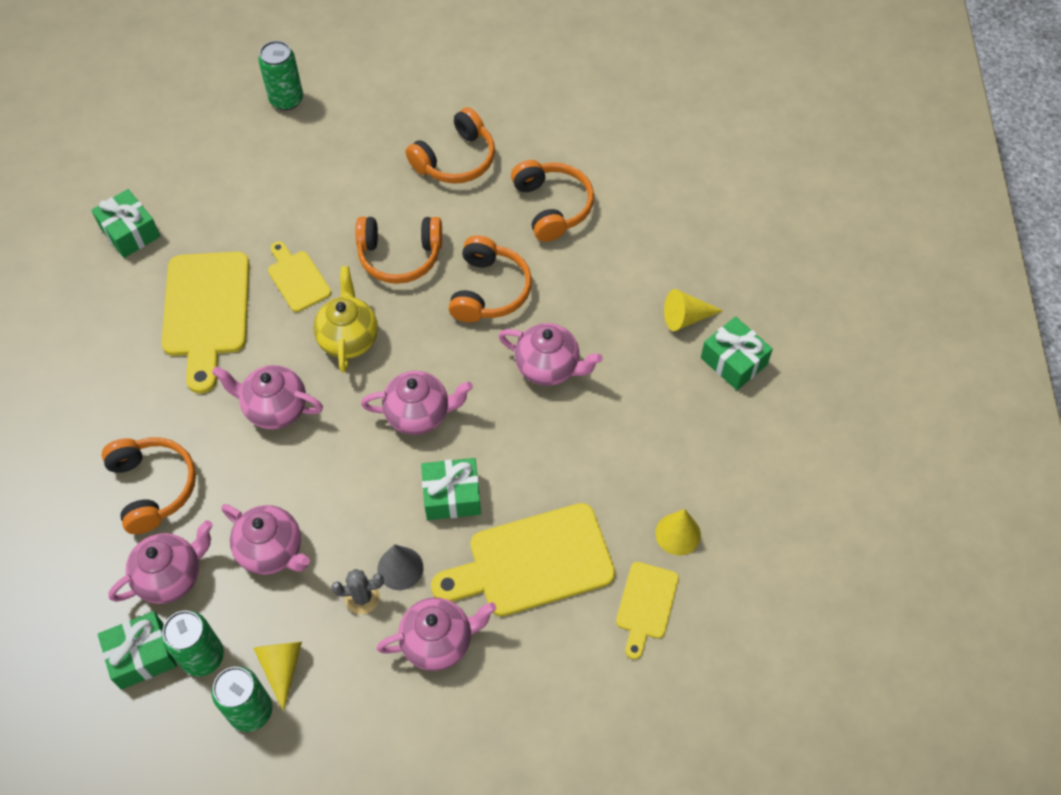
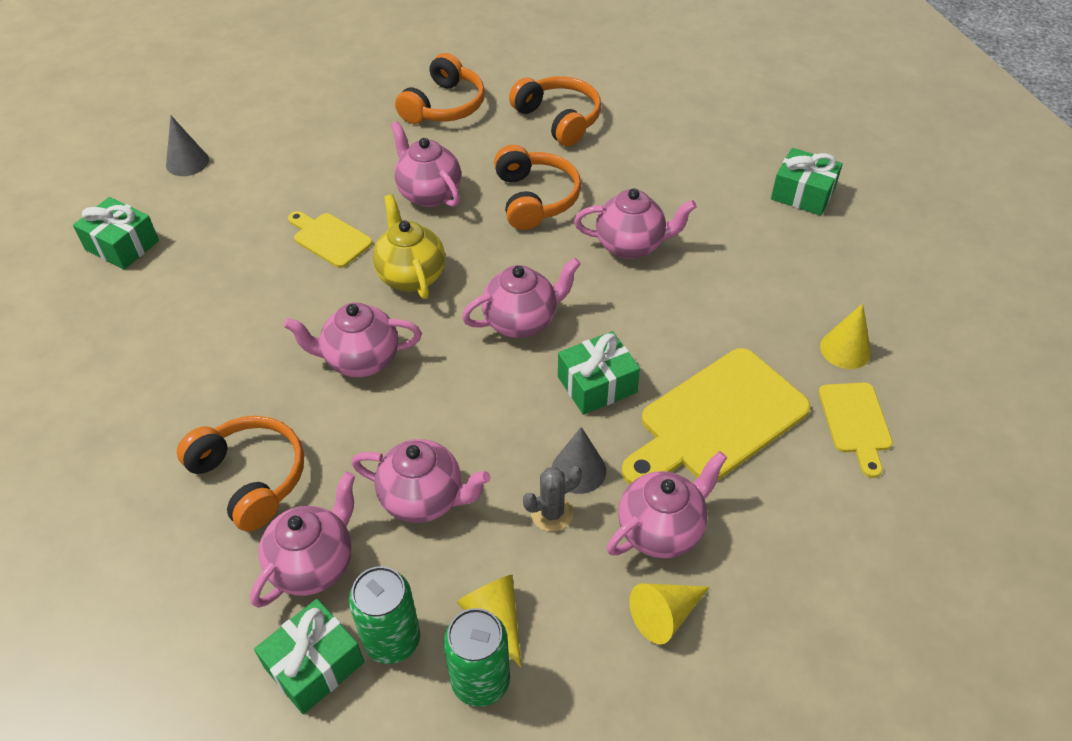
camera: 20 degrees left, 10 degrees down
yellow cutting board [162,252,250,394] -> none
green can [258,41,303,110] -> none
orange headphones [355,217,442,284] -> pink teapot [391,121,461,207]
yellow cone [664,289,723,331] -> yellow cone moved to [629,583,710,644]
none -> grey cone [166,116,209,176]

